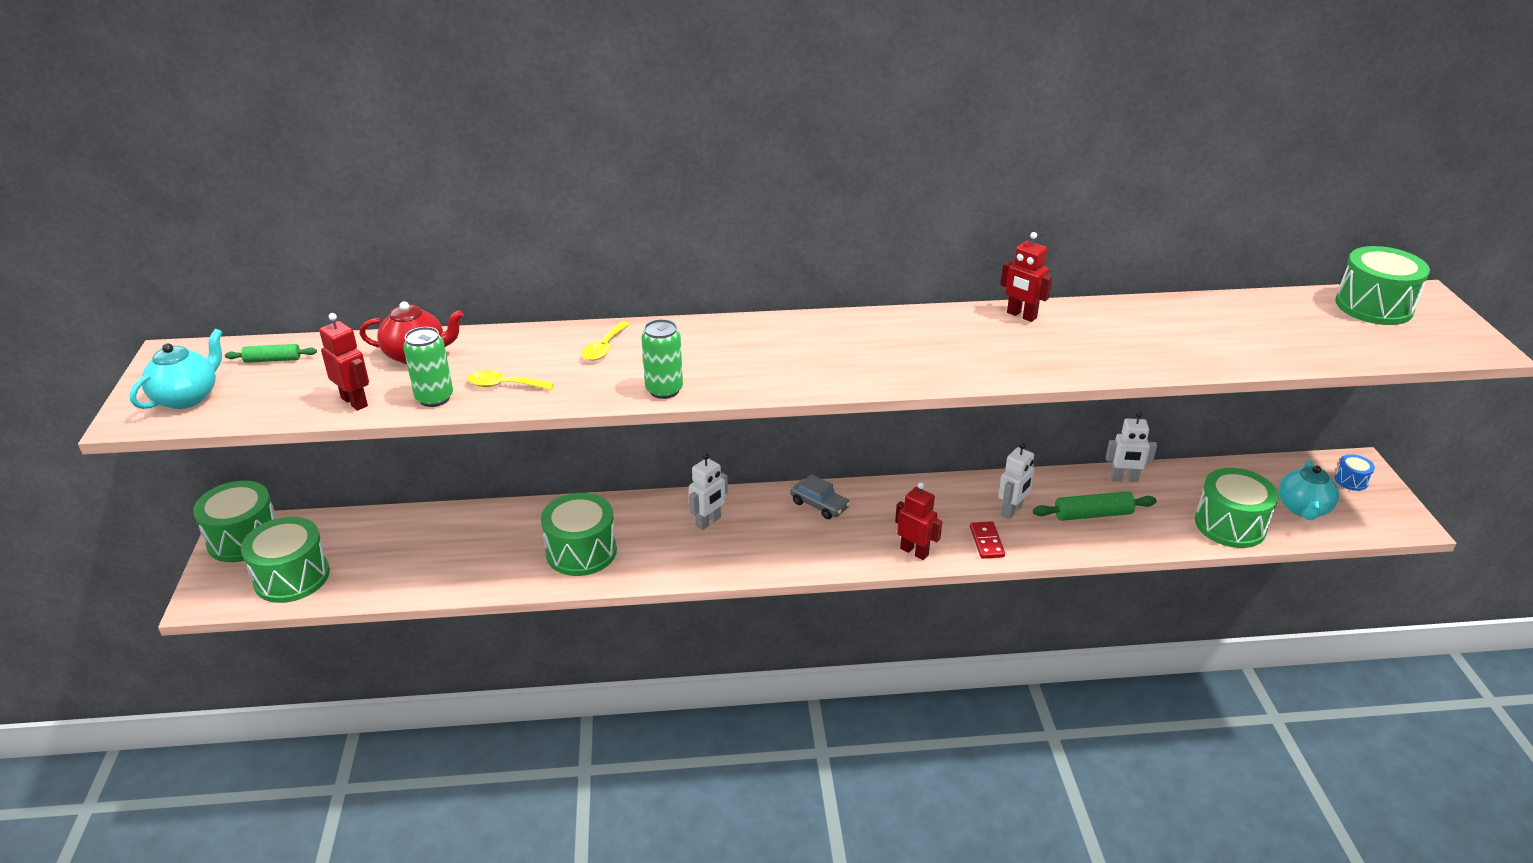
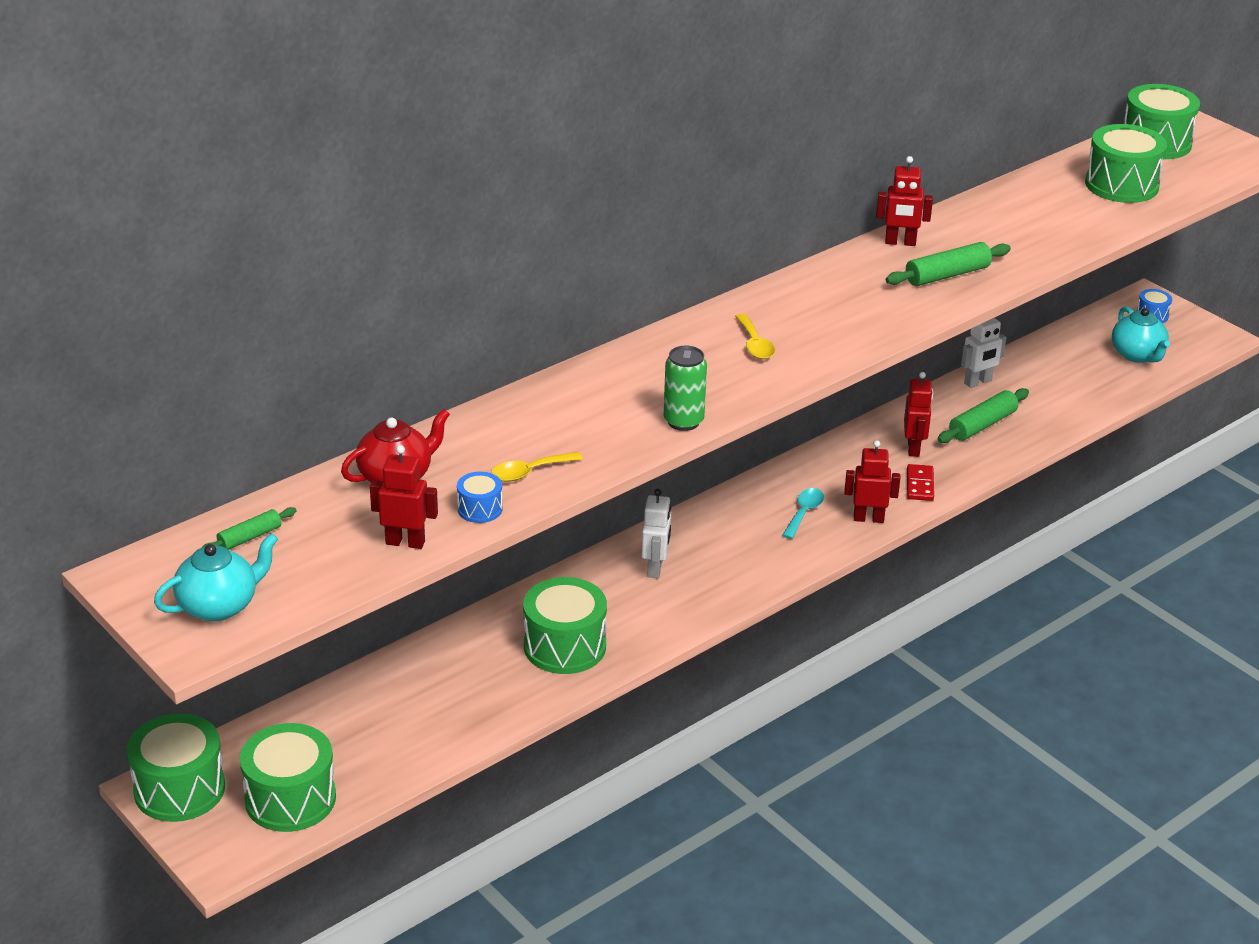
camera: 35 degrees left, 0 degrees up
turquoise teapot [130,329,222,409] -> turquoise teapot turned 60 degrees clockwise [154,533,278,621]
green can [403,327,453,407] -> blue drum [457,472,503,523]
yellow spoon [582,321,630,361] -> yellow spoon moved to [735,314,775,359]
grey car [790,474,850,519] -> none
red domino [970,521,1005,559] -> red domino turned 45 degrees clockwise [907,464,934,501]
white robot [999,443,1034,519] -> red robot [904,372,933,457]
green drum [1195,468,1279,548] -> green drum moved to [1085,124,1167,203]
none -> turquoise spoon [782,488,824,539]
none -> green rolling pin [886,242,1011,286]

